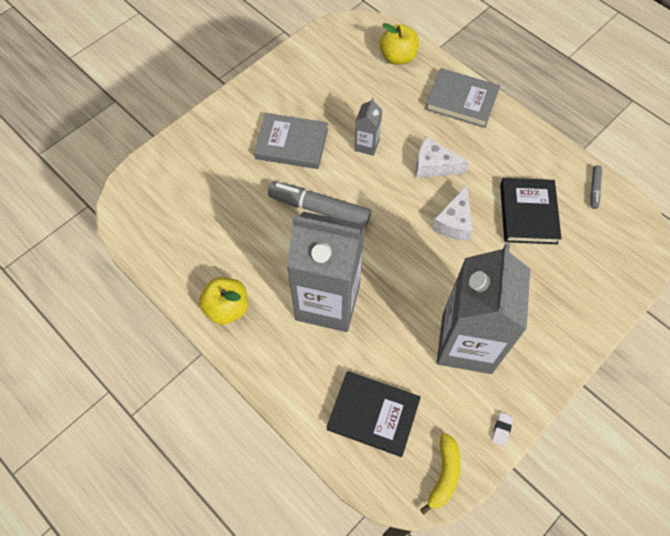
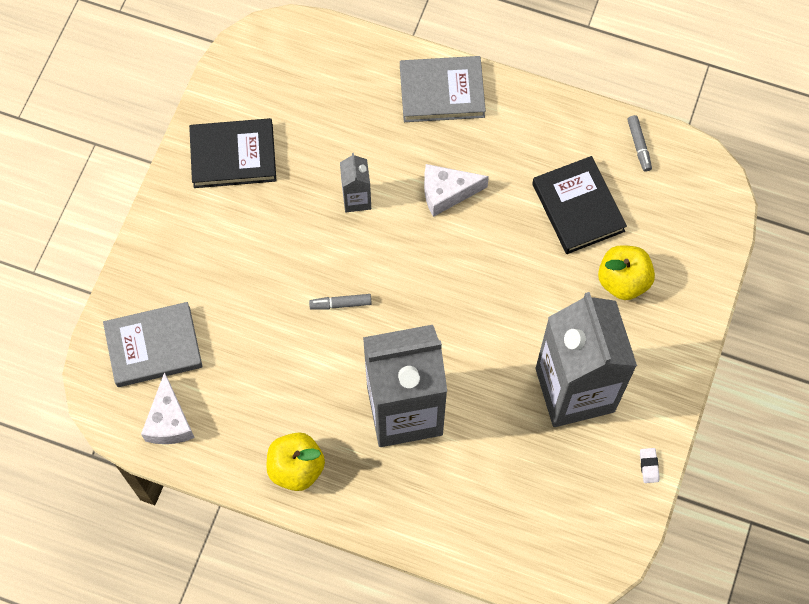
camera: 25 degrees left, 5 degrees up
grey book [254,113,328,169] -> grey book moved to [103,302,203,387]
grey marker [268,182,371,227] -> grey marker [309,294,372,310], size x0.47
black book [327,371,421,457] -> black book moved to [189,118,277,188]
yellow apple [379,23,419,65] -> yellow apple moved to [598,245,655,300]
yellow banana [420,433,460,514] -> none
white cheese [432,185,473,241] -> white cheese moved to [141,372,195,444]

